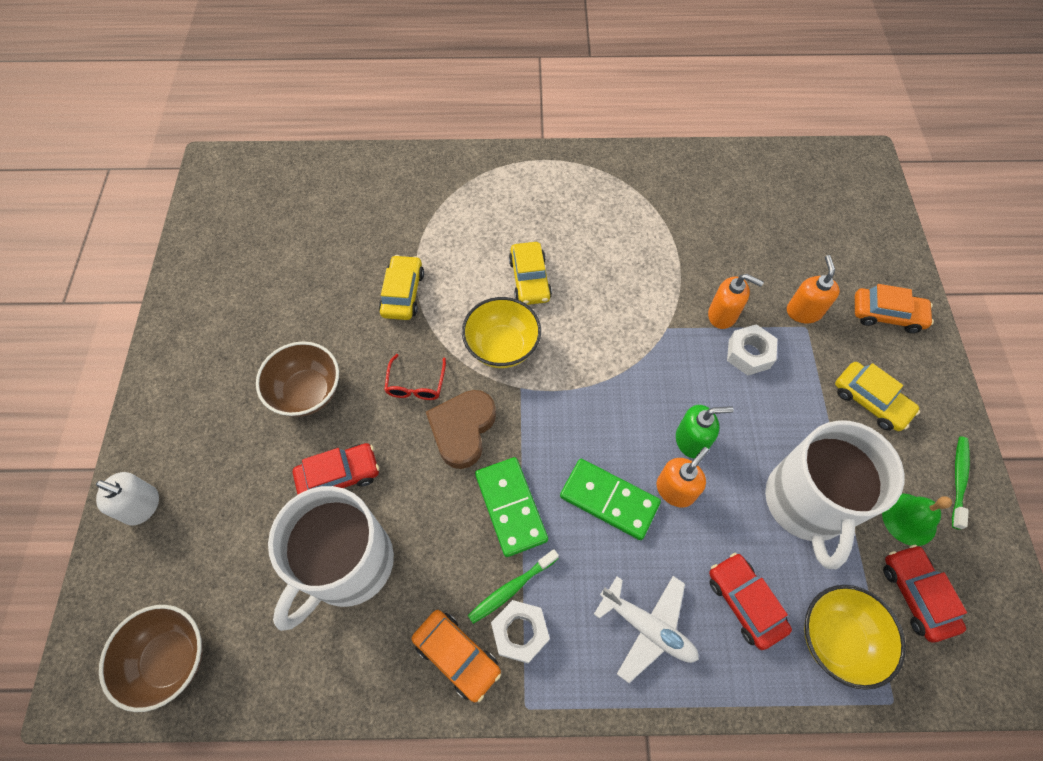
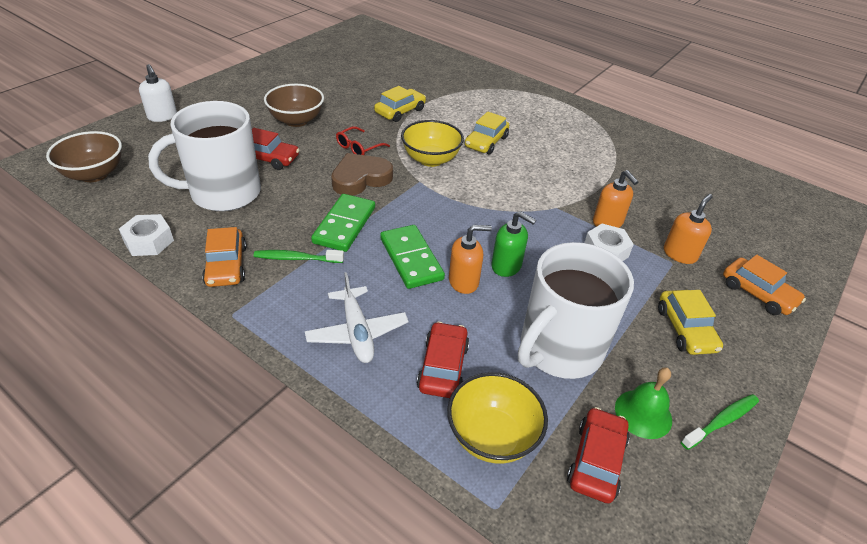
camera: 35 degrees right, 20 degrees down
white nut [491,600,550,663] -> white nut moved to [119,214,174,256]

